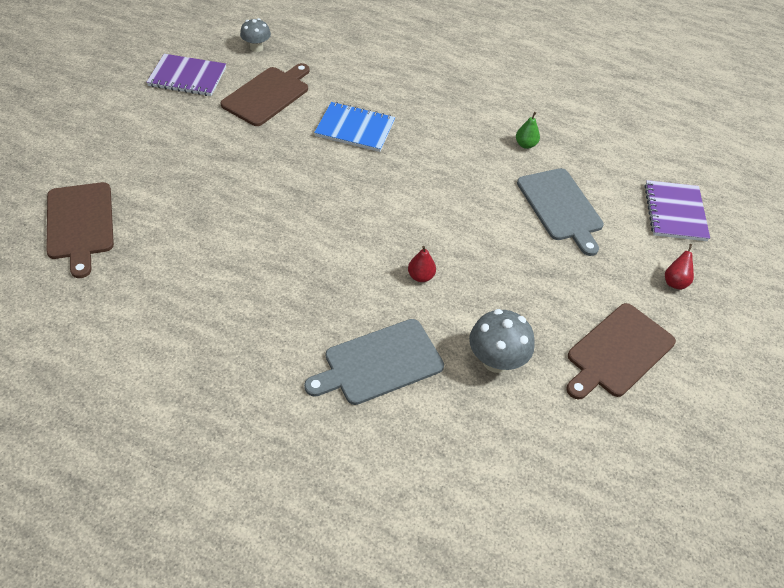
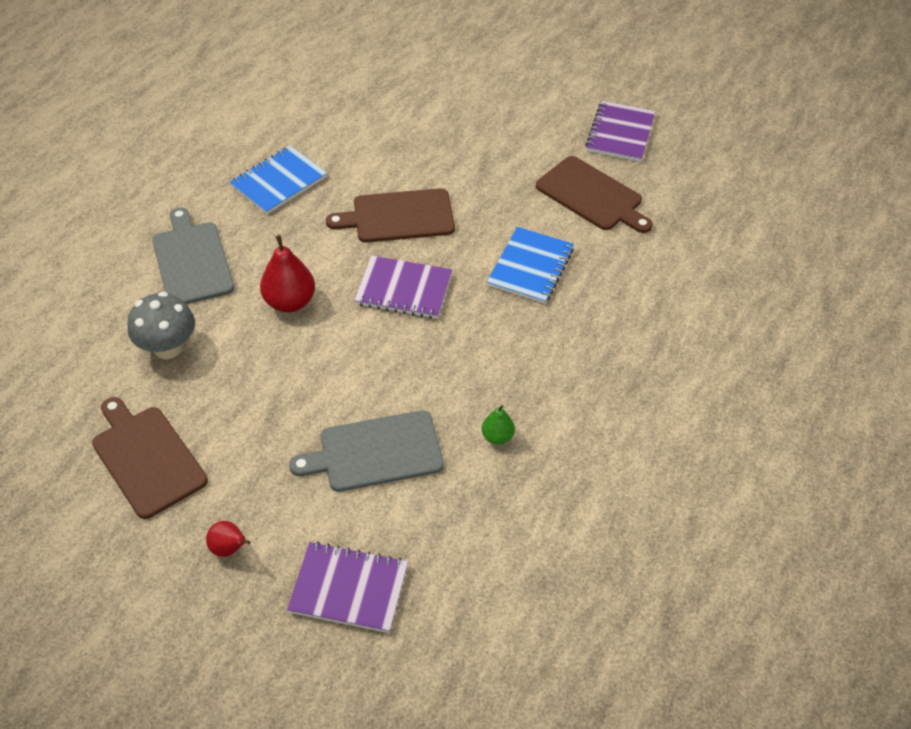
camera: 100 degrees right, 0 degrees up
brown cutting board [46,182,114,278] -> brown cutting board moved to [326,188,455,243]
grey mushroom [240,18,271,52] -> none
red pear [408,246,436,282] -> red pear [260,235,315,312], size x1.79
none -> blue notebook [229,146,327,214]
none -> purple notebook [354,255,452,319]

